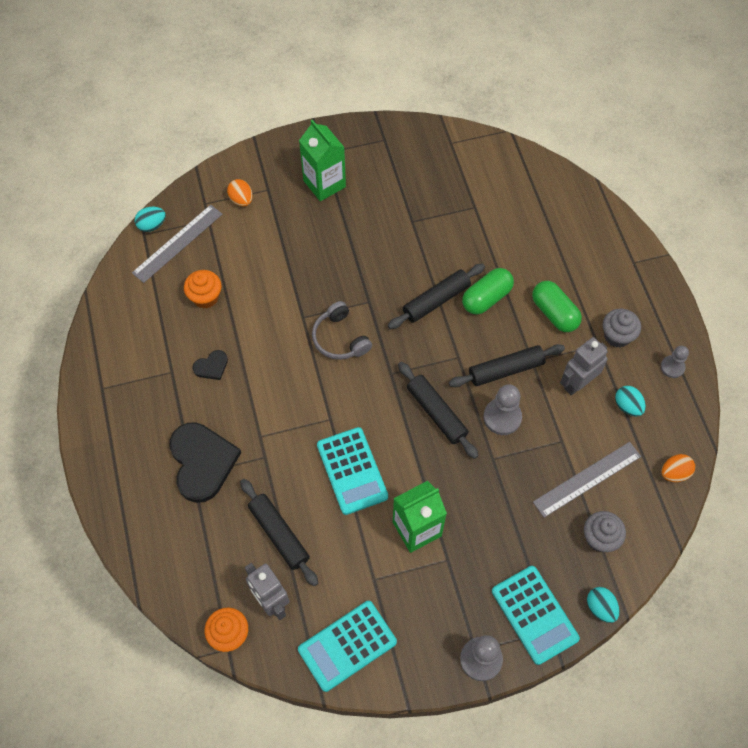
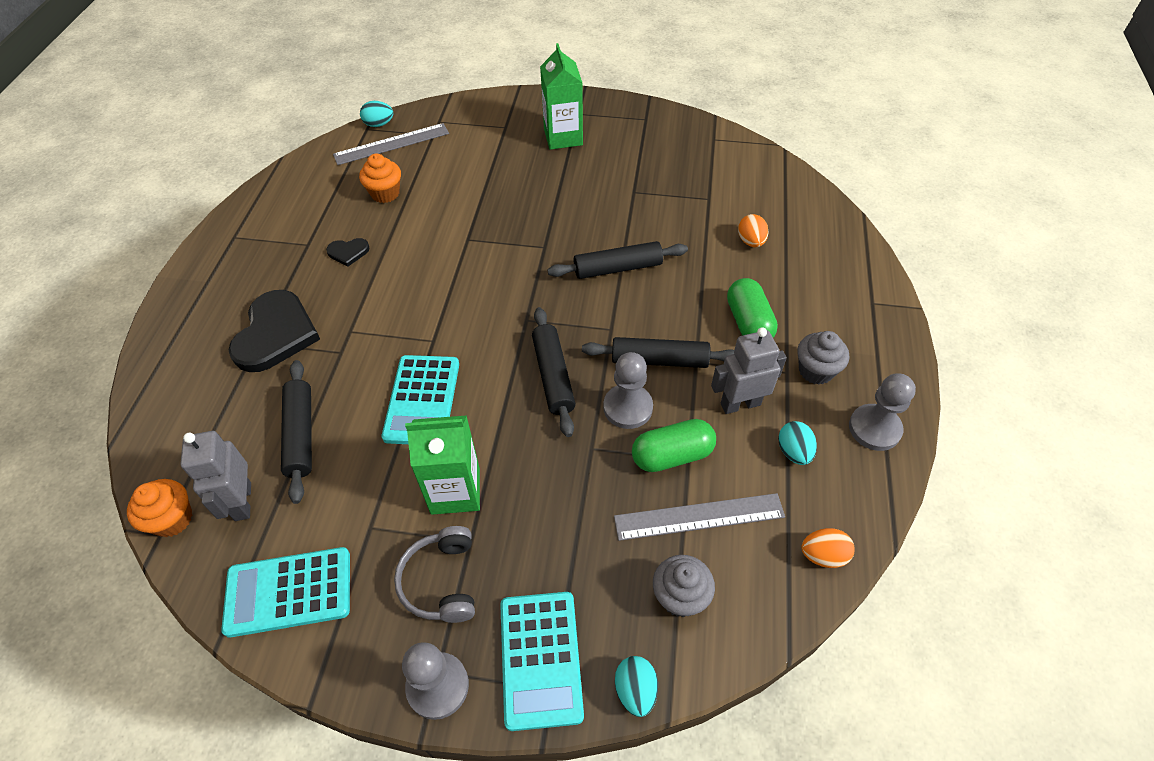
camera: 25 degrees right, 10 degrees down
orange egg [227,179,253,206] -> orange egg moved to [738,214,769,247]
grey headphones [312,301,372,360] -> grey headphones moved to [394,526,475,623]
green capsule [462,268,514,315] -> green capsule moved to [632,419,716,472]
grey pawn [661,346,689,378] -> grey pawn [849,374,916,451], size x1.56

